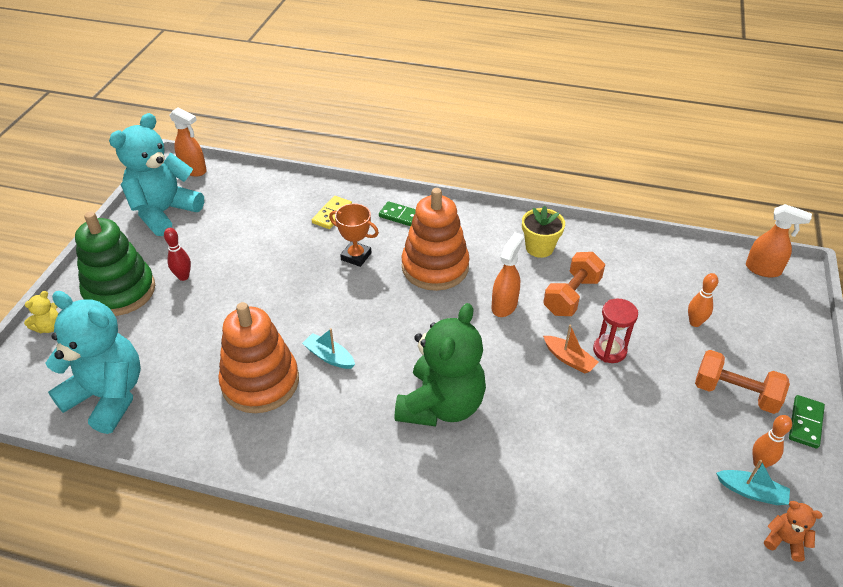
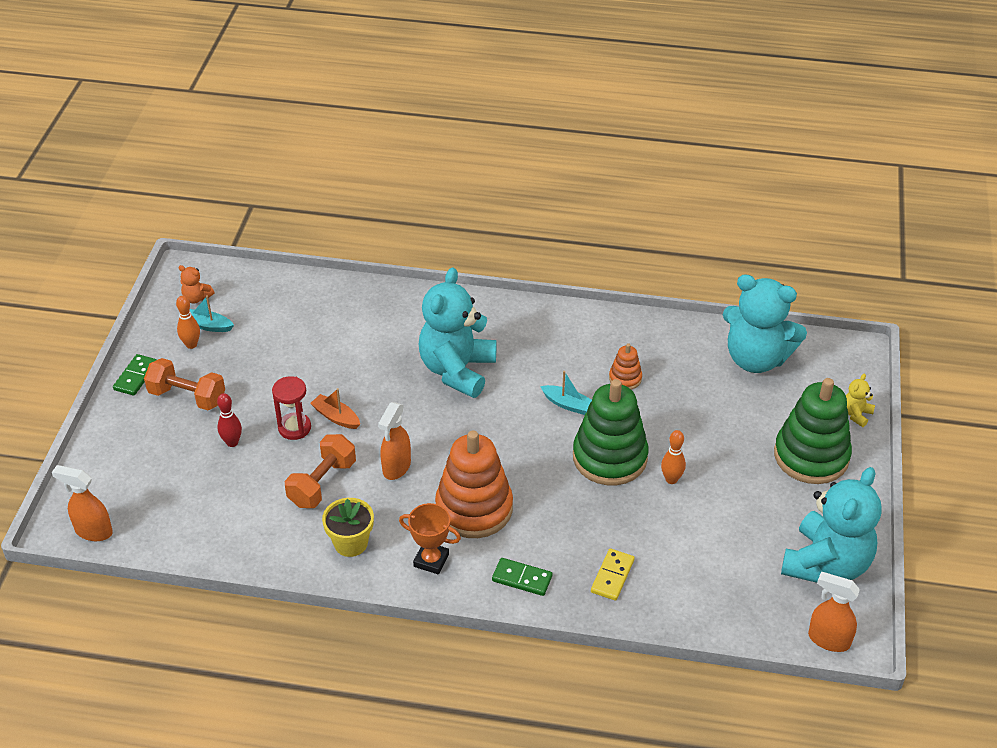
camera: 175 degrees right, 0 degrees up
red bowling pin [164,228,191,281] -> red bowling pin moved to [217,393,242,447]
orange stacking toy [218,302,299,413] -> orange stacking toy [609,343,642,390], size x0.46
orange trophy [329,203,379,267] -> orange trophy moved to [399,503,461,574]
green teddy bear [395,303,486,427] -> turquoise teddy bear [419,267,497,398]
orange bowling pin [688,273,718,327] -> orange bowling pin moved to [661,430,686,484]
none -> green stacking toy [573,379,649,485]

